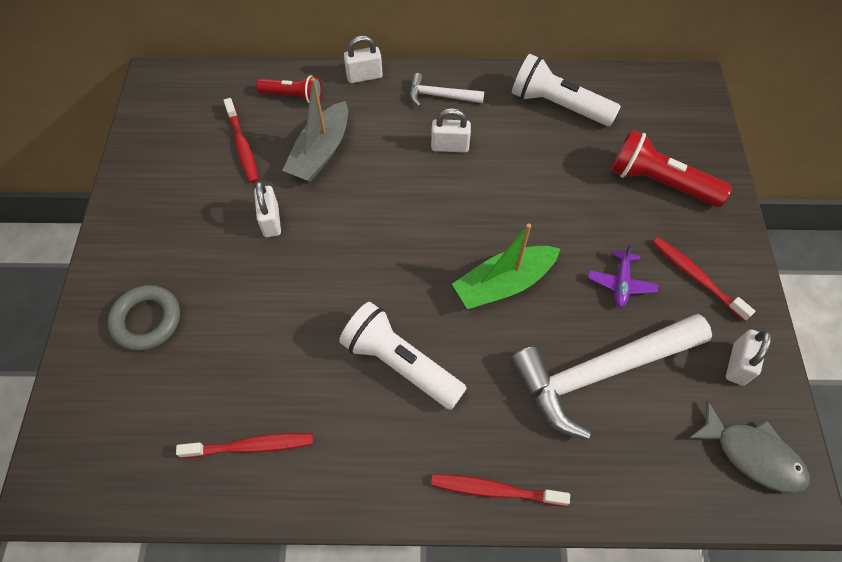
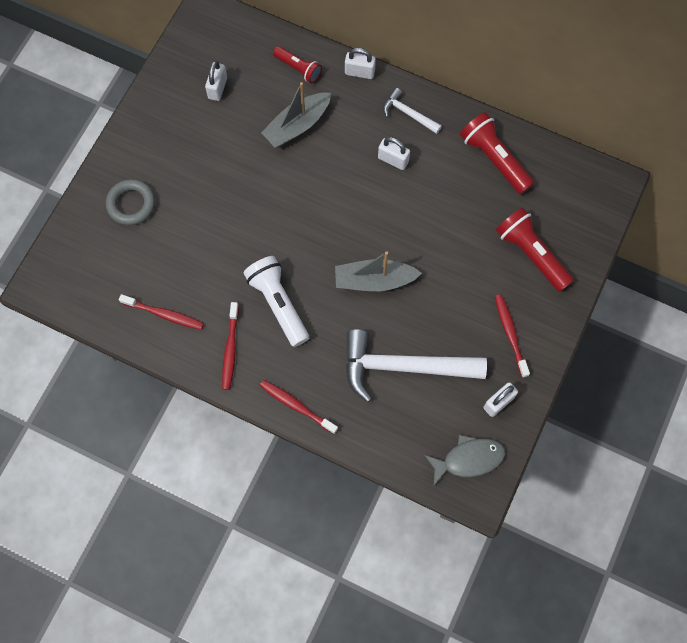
camera: 25 degrees right, 10 degrees up
red toothbrush [224,98,259,183] -> red toothbrush moved to [222,302,239,390]
white padlock [254,181,281,237] -> white padlock moved to [205,60,227,101]
green boat [452,223,560,309] -> grey boat [335,251,422,291]
white flashlight [512,54,621,126] -> red flashlight [460,112,534,194]
purple plane [588,243,658,307] -> none
grey fish [688,401,810,494] -> grey fish turned 75 degrees counterclockwise [424,435,505,487]

